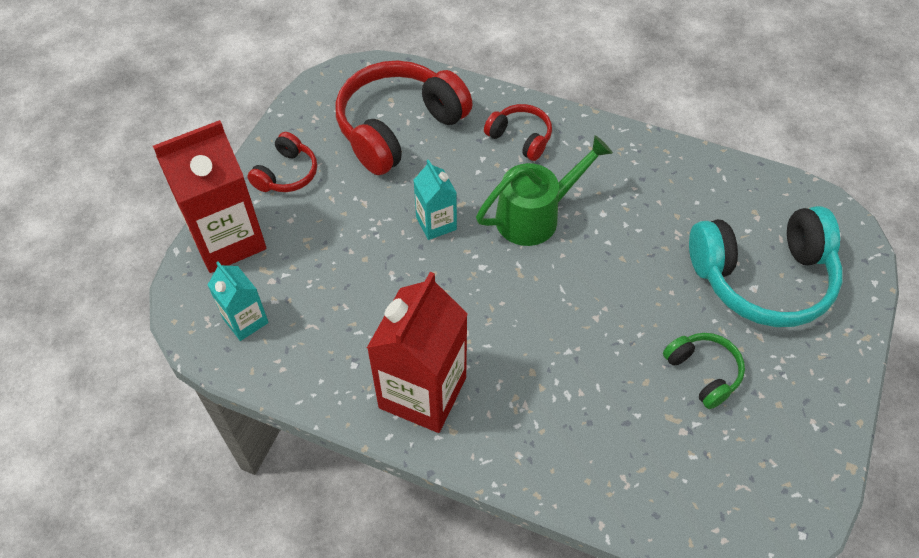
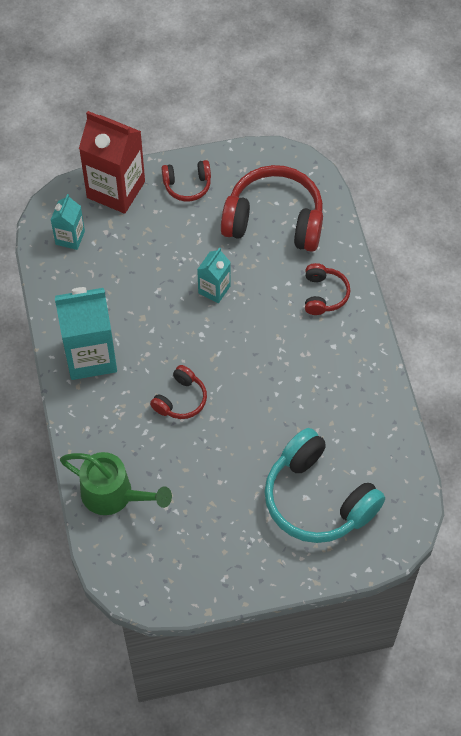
camera: 55 degrees right, 5 degrees up
red carton [367,272,468,433] -> turquoise carton [55,287,117,380]
green watering can [476,135,613,246] -> green watering can moved to [60,452,172,515]
green headphones [663,333,745,409] -> none
none -> red headphones [150,365,207,419]

